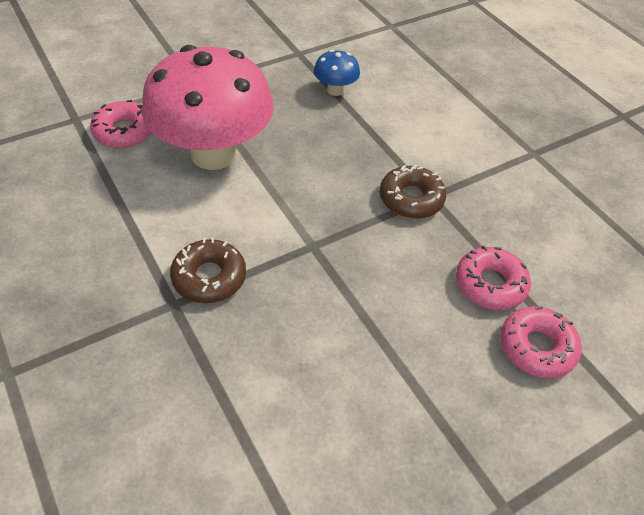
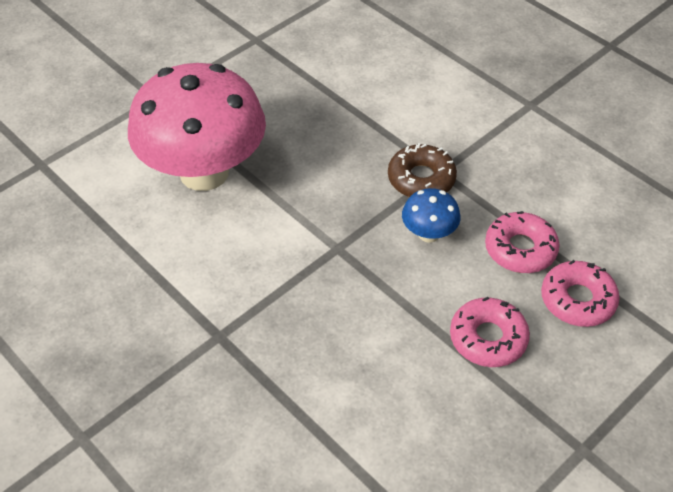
camera: 10 degrees left, 0 degrees up
pink donut [90,100,151,148] -> pink donut moved to [450,297,530,367]
brown donut [170,237,246,303] -> none
blue mushroom [314,49,360,96] -> blue mushroom moved to [402,188,461,242]

